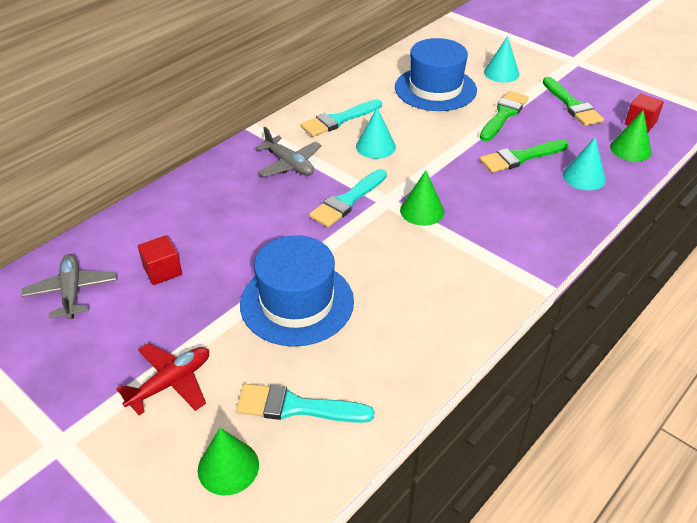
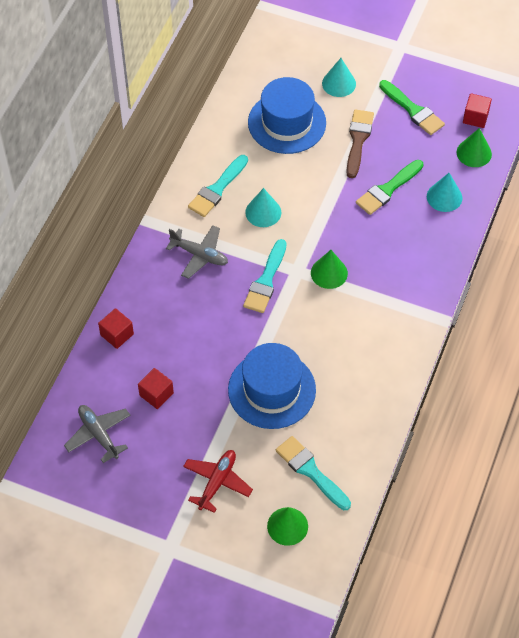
camera: 20 degrees left, 15 degrees up
turquoise brush [236,384,374,423] -> turquoise brush turned 60 degrees clockwise [276,436,351,510]
green brush [480,91,529,141] -> brown brush [346,109,374,178]
none -> red cube [98,308,134,349]

